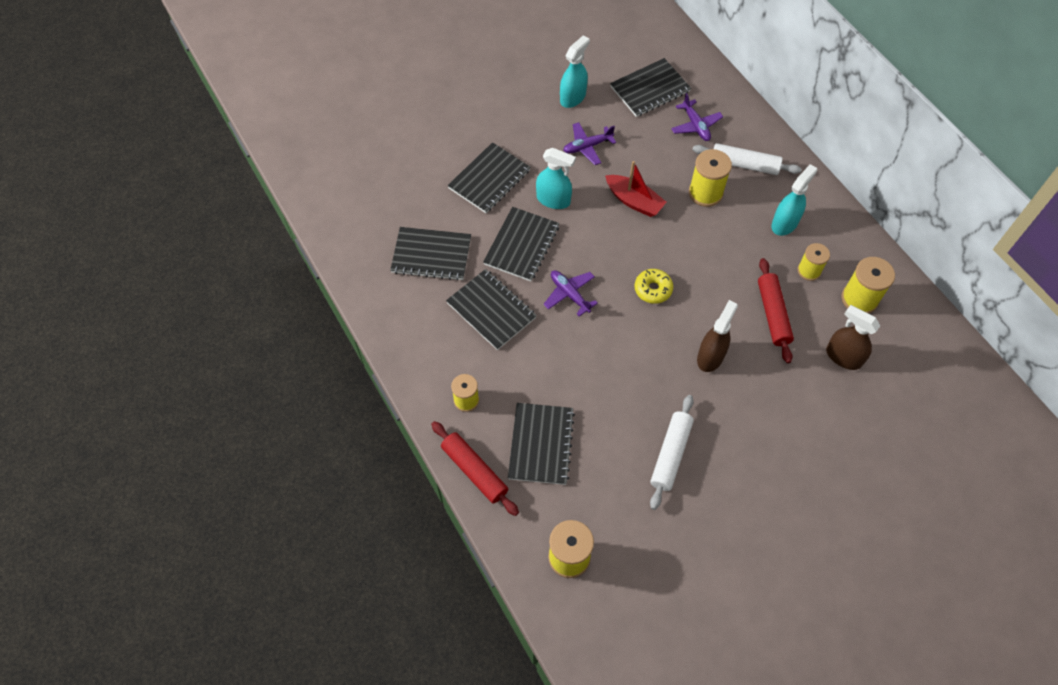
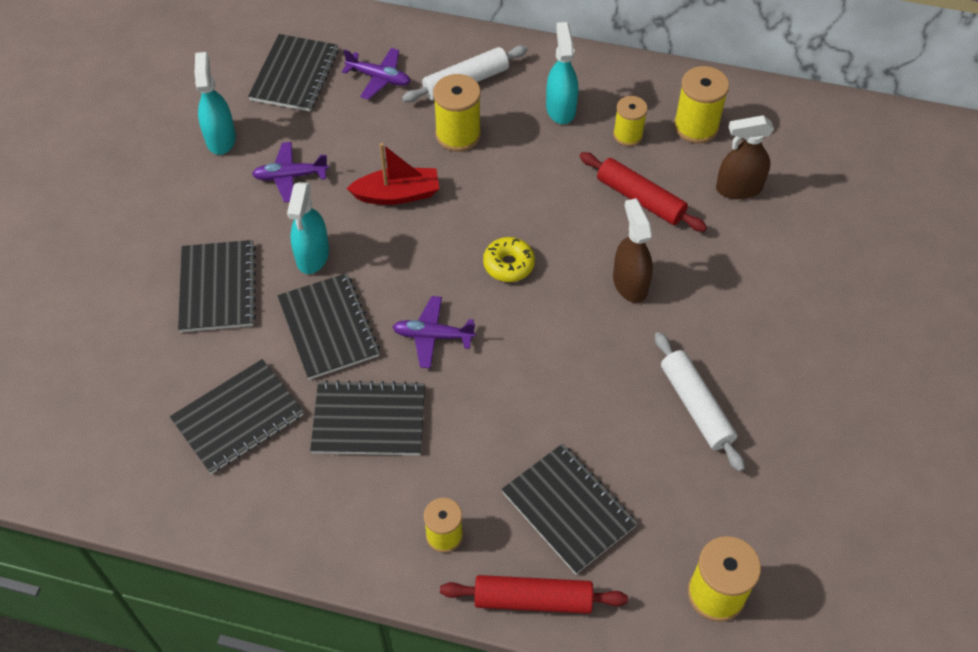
camera: 45 degrees left, 5 degrees down
turquoise spray bottle [536,148,576,209] -> turquoise spray bottle turned 120 degrees clockwise [287,182,329,274]
purple plane [563,122,616,165] -> purple plane turned 60 degrees clockwise [252,142,329,202]

